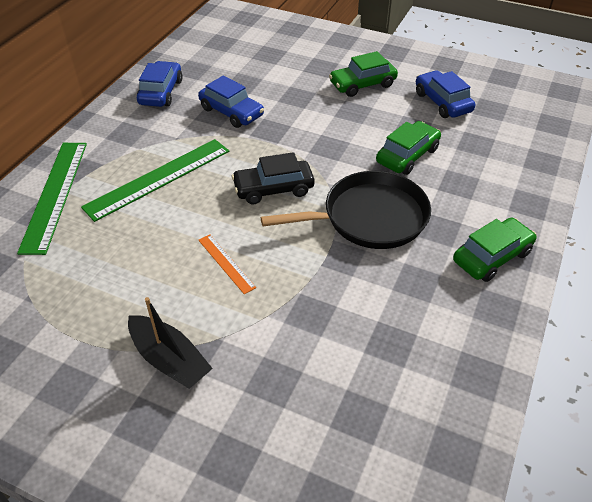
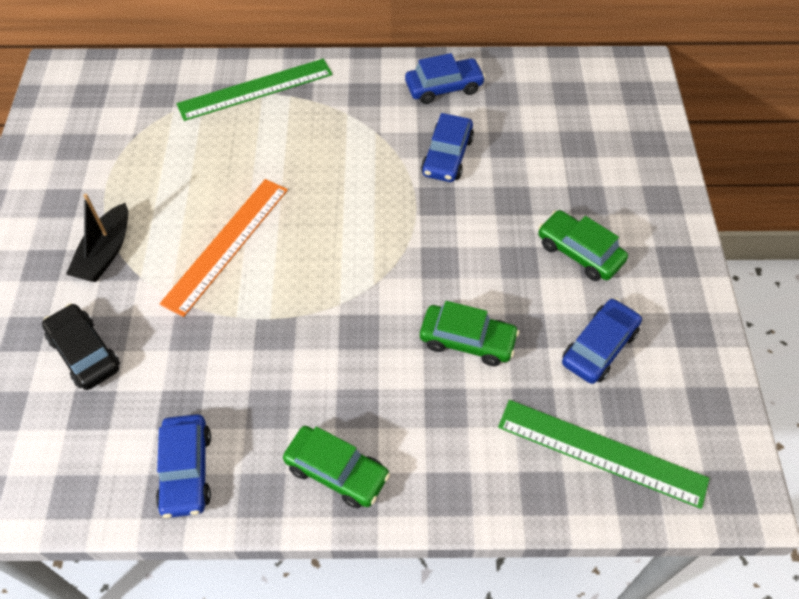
camera: 65 degrees right, 10 degrees up
green ruler [81,139,229,222] -> green ruler moved to [498,400,710,509]
orange ruler [198,234,256,294] -> orange ruler [160,179,288,317], size x2.05
black car [232,152,315,204] -> black car moved to [42,303,120,390]
black pan [261,171,431,249] -> none
none -> blue car [156,414,211,518]

